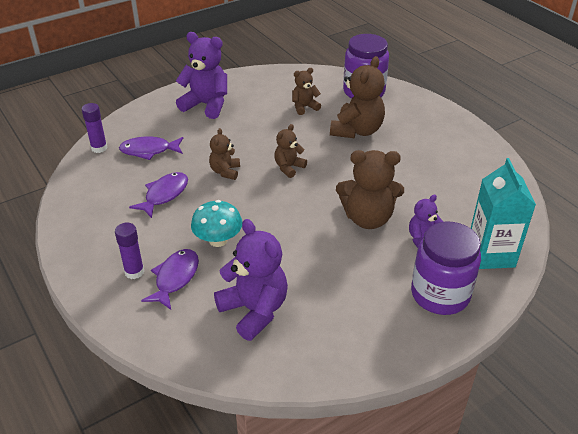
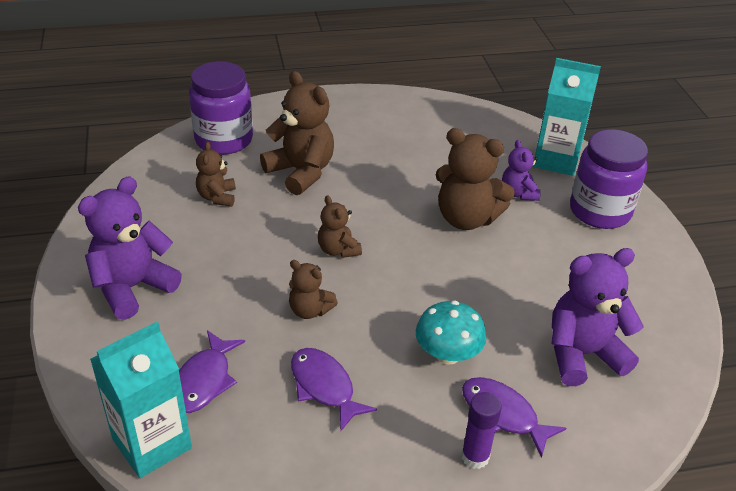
camera: 70 degrees left, 0 degrees up
purple glue stick [82,103,107,153] -> turquoise carton [90,322,192,478]
brown teddy bear [336,150,404,229] -> brown teddy bear turned 90 degrees clockwise [436,128,515,230]

